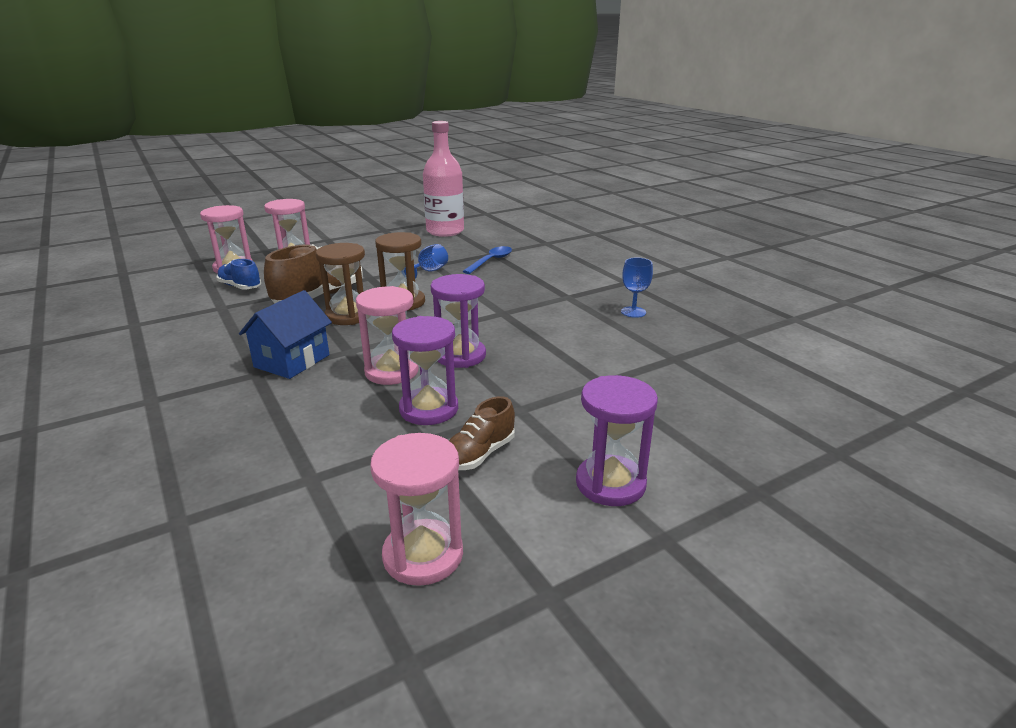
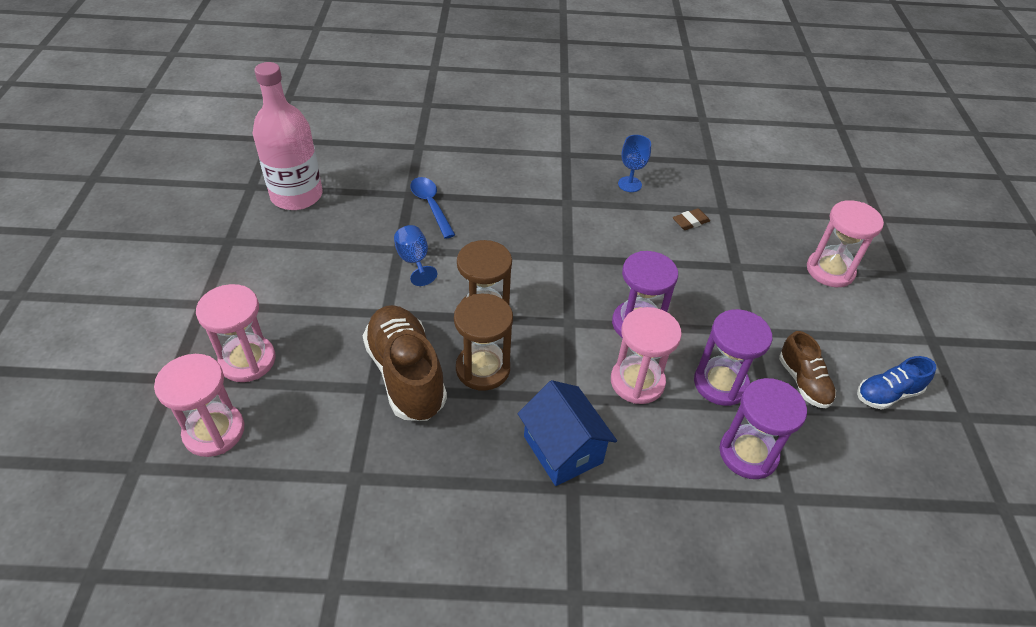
camera: 60 degrees left, 20 degrees up
blue shoe [216,259,261,289] -> blue shoe moved to [857,356,936,410]
pink hourglass [370,433,463,586] -> pink hourglass moved to [807,200,884,287]
purple hourglass [576,375,658,506] -> purple hourglass moved to [719,378,807,479]
none -> brown eraser [673,208,710,230]

